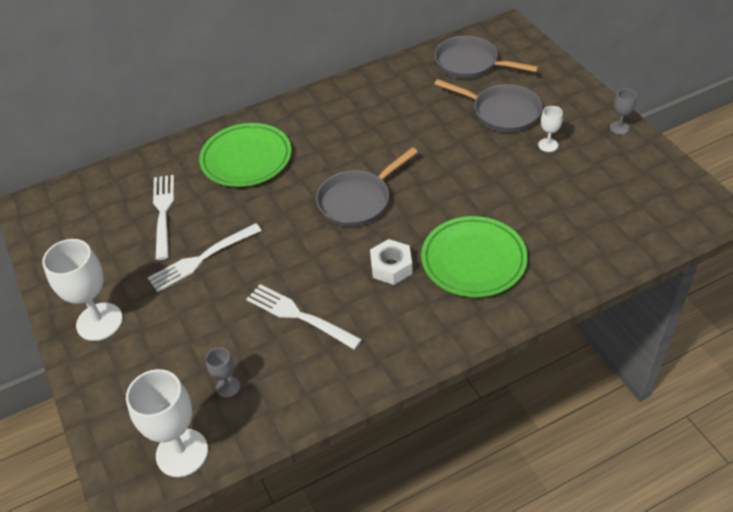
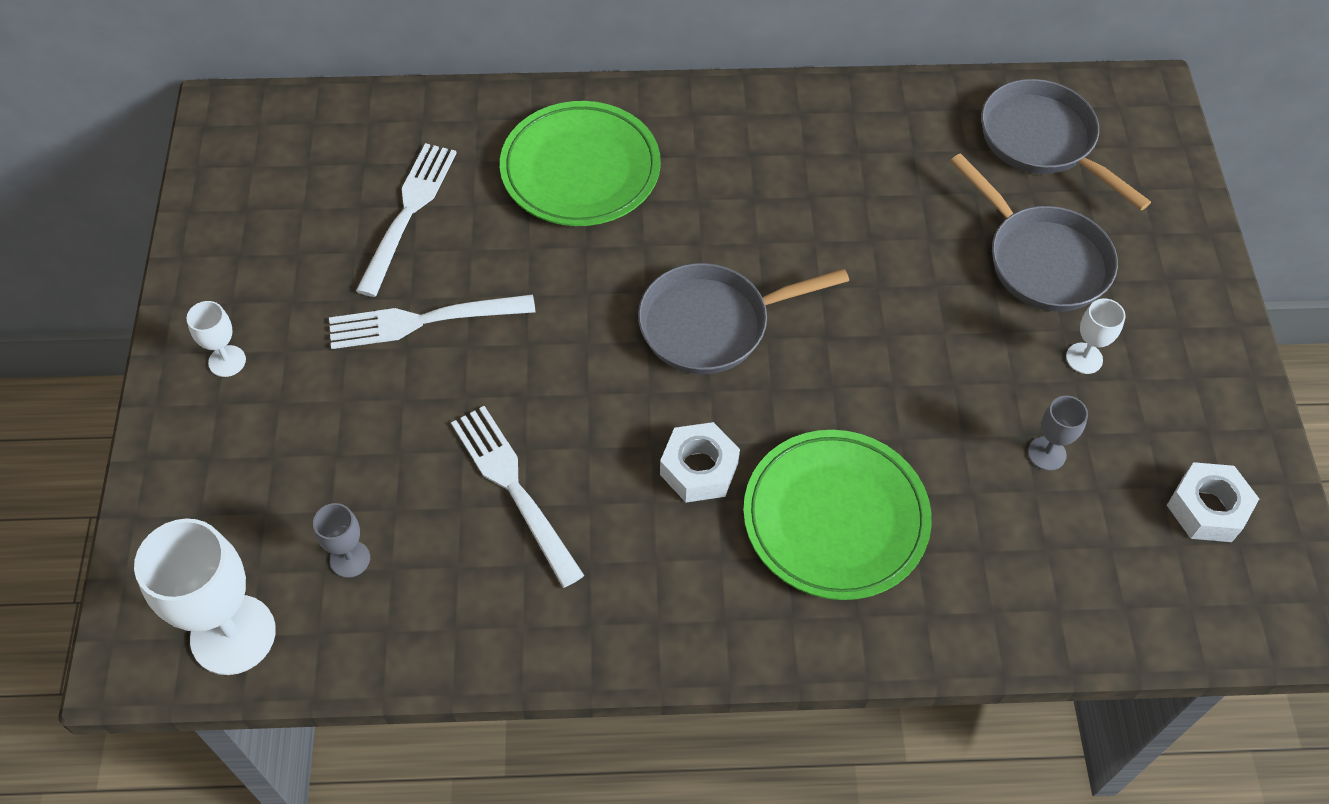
camera: 20 degrees right, 10 degrees up
white goblet [42,239,123,341] -> white goblet [186,301,246,377], size x0.49
grey goblet [610,88,637,135] -> grey goblet moved to [1028,396,1088,471]
none -> white nut [1167,462,1259,542]

